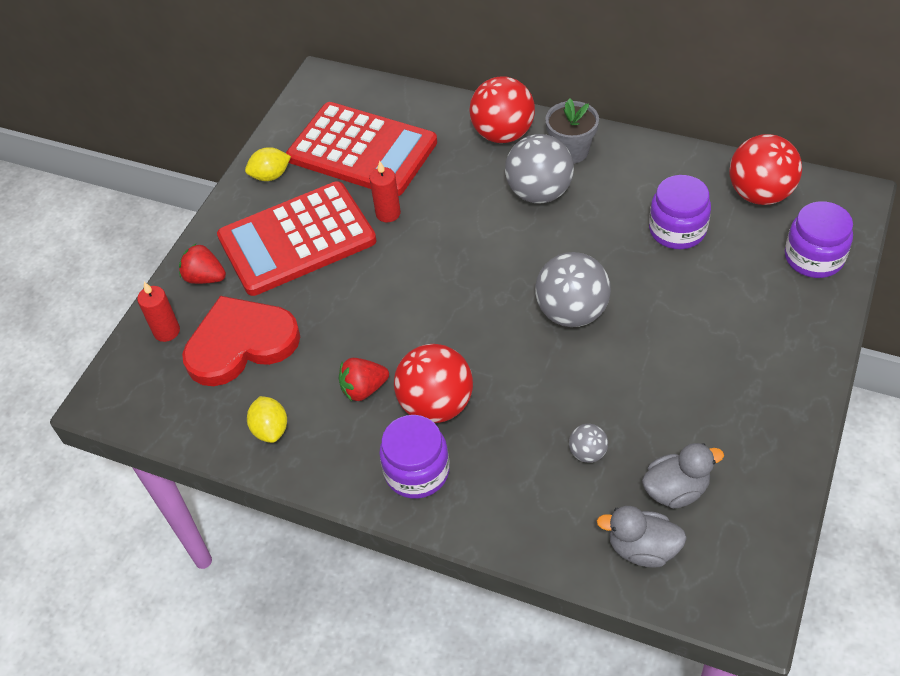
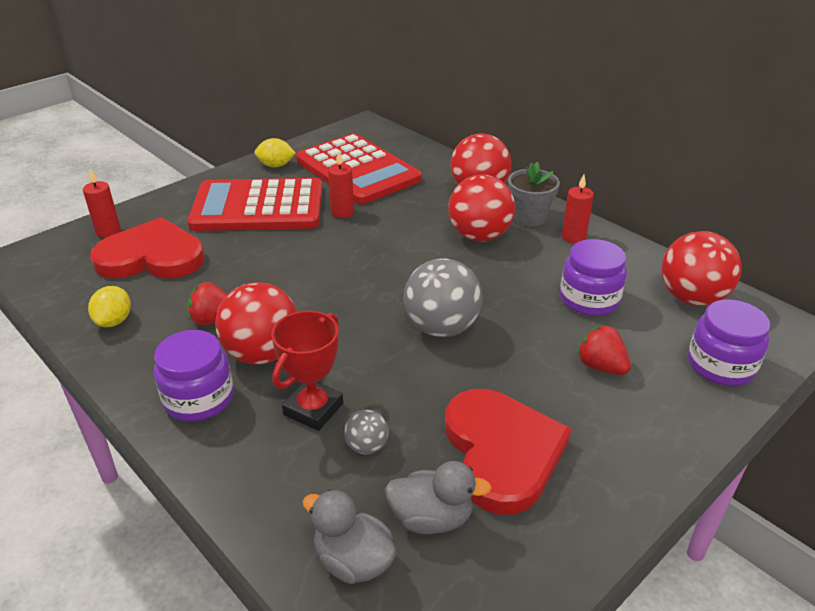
camera: 20 degrees right, 15 degrees down
red strawberry [179,244,226,284] -> red strawberry moved to [576,325,631,375]
grey ball [505,134,574,204] -> red ball [449,174,515,242]
none -> red trophy [271,311,343,431]
none -> red heart [445,389,571,515]
none -> red candle [562,175,594,244]

